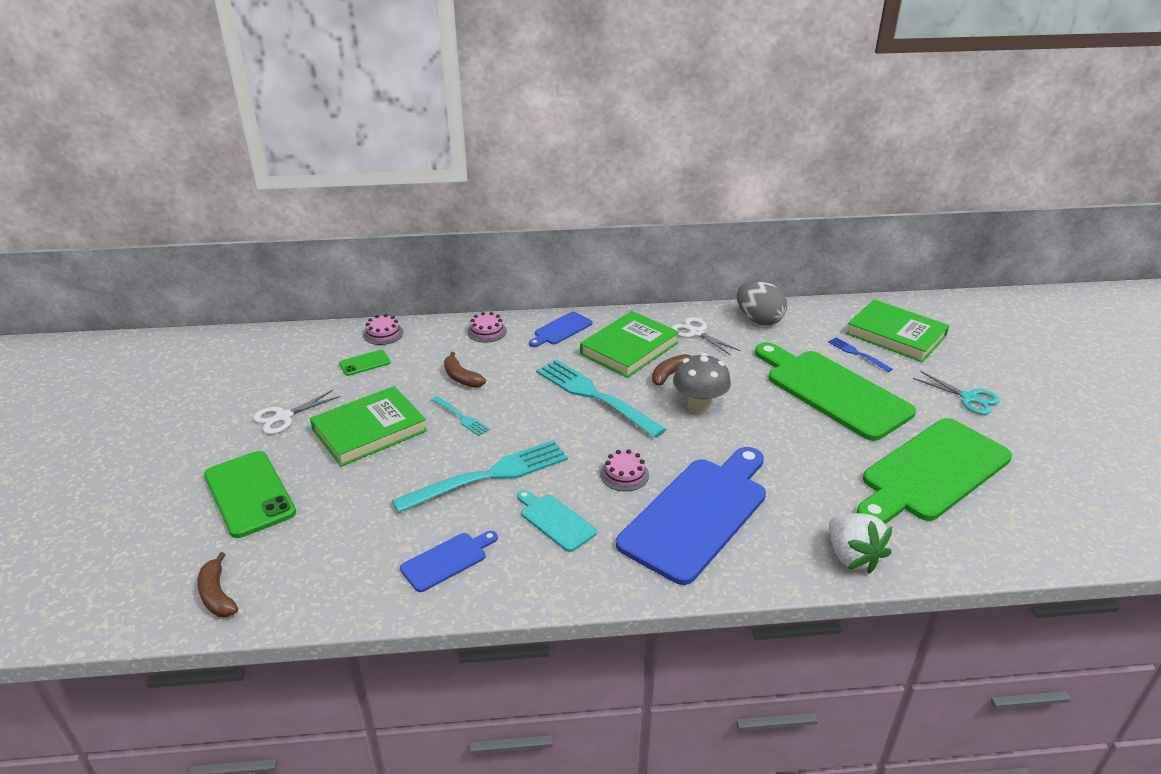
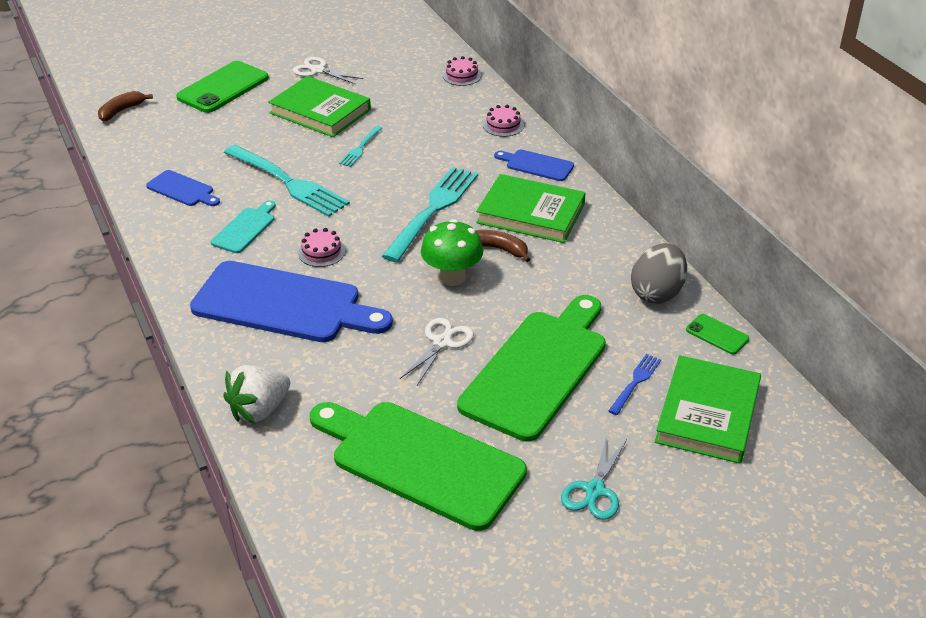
camera: 70 degrees right, 5 degrees up
green phone [339,350,390,376] -> green phone moved to [686,314,749,355]
brown banana [444,352,486,388] -> none
white scissors [671,317,741,356] -> white scissors moved to [400,318,474,385]
grey mushroom [673,353,731,414] -> green mushroom [421,219,483,286]

